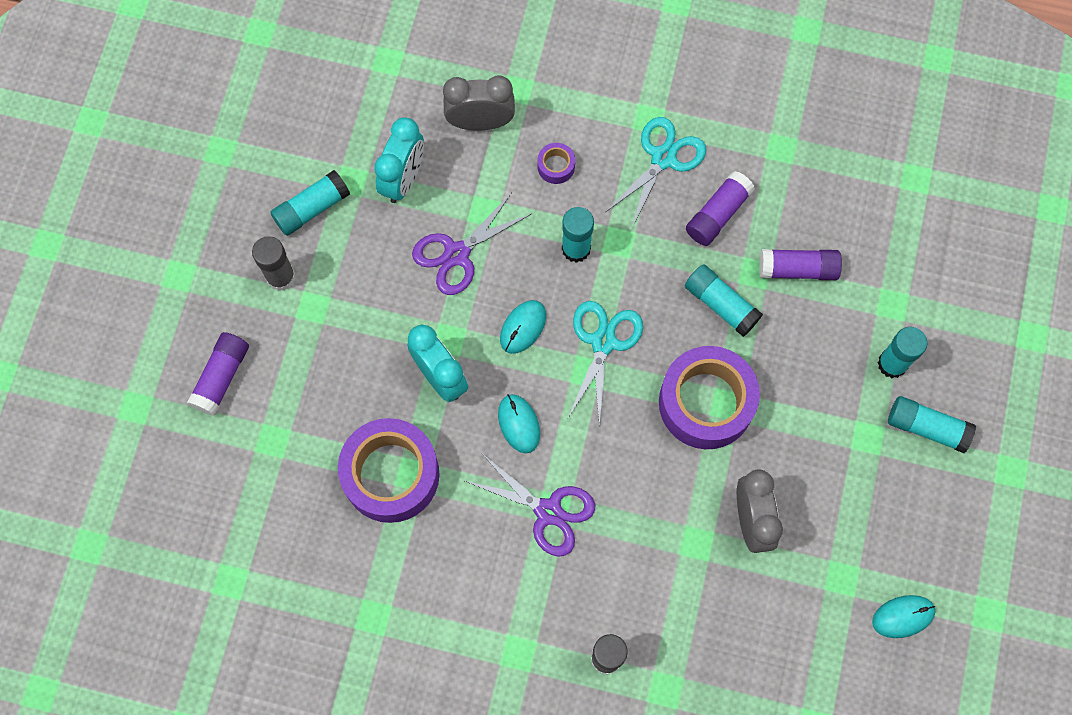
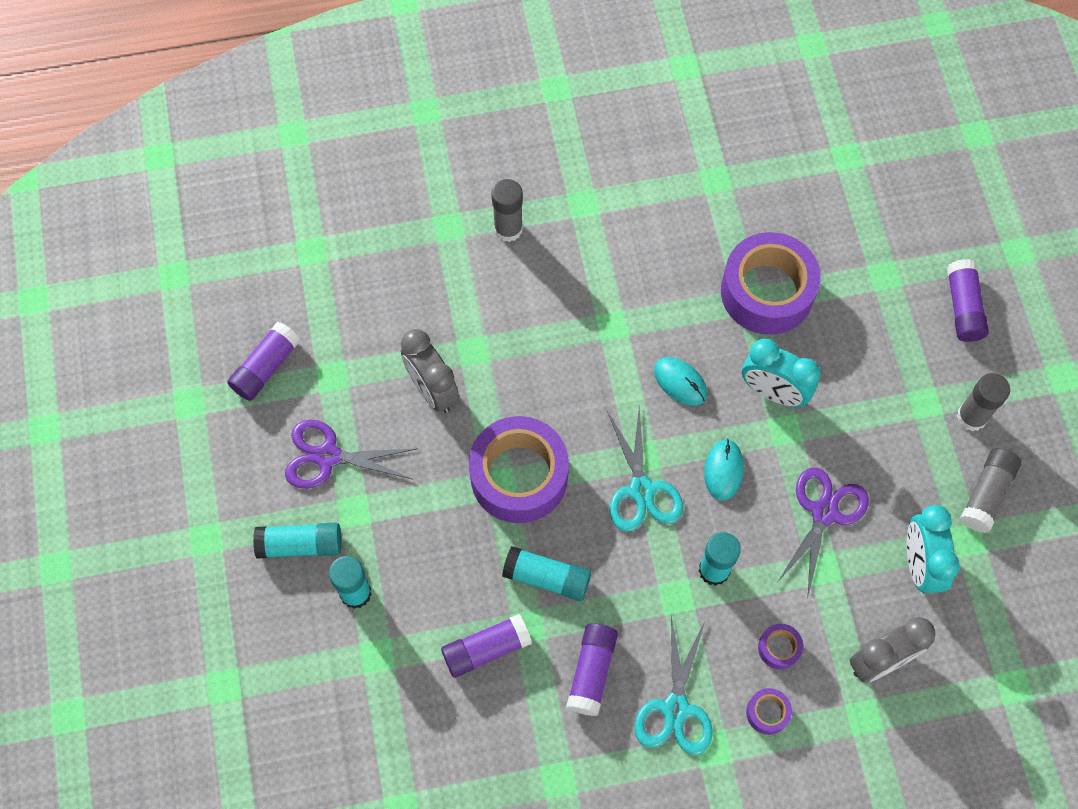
camera: 155 degrees right, 5 degrees down
turquoise glue stick [271,170,350,236] -> grey glue stick [960,448,1021,533]
purple scissors [465,454,595,557] -> purple scissors moved to [285,420,416,489]
turquoise mouse [872,595,935,638] -> purple glue stick [227,322,300,401]
none -> purple tape [746,688,792,735]

